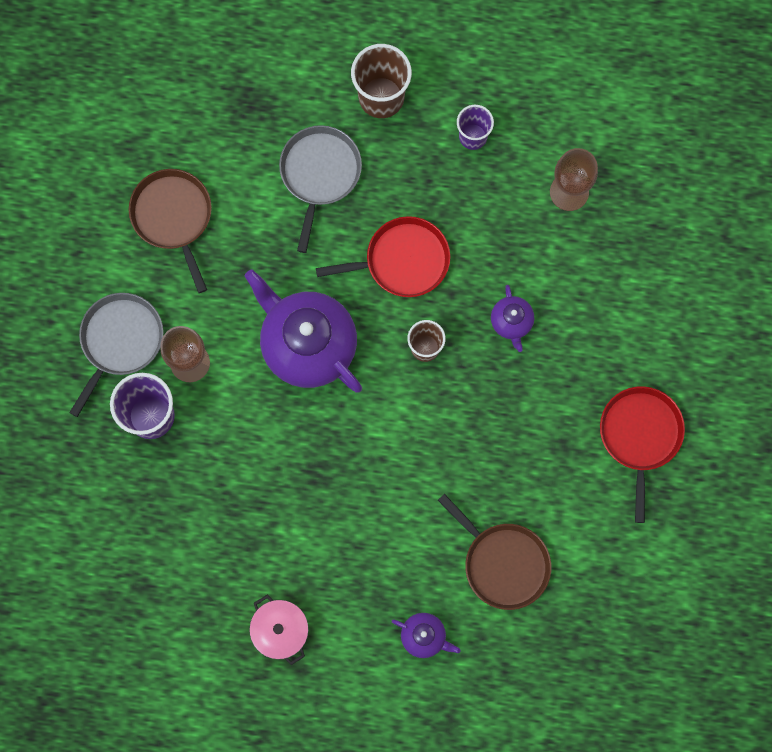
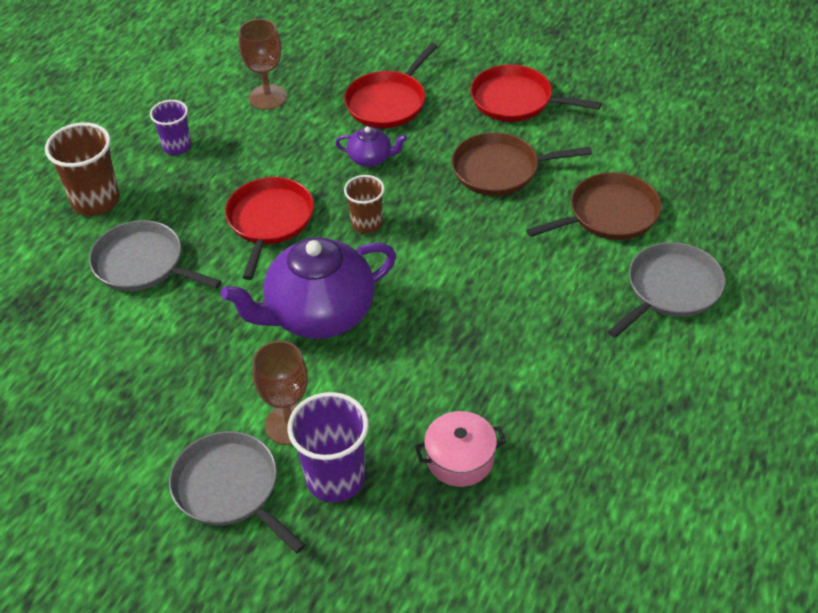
camera: 70 degrees left, 30 degrees down
brown pan [129,169,212,293] -> brown pan moved to [452,132,592,196]
pink pot [249,595,309,665] -> pink pot moved to [415,411,506,487]
purple teapot [392,613,461,658] -> grey pan [608,242,725,338]
none -> red pan [344,43,438,128]

